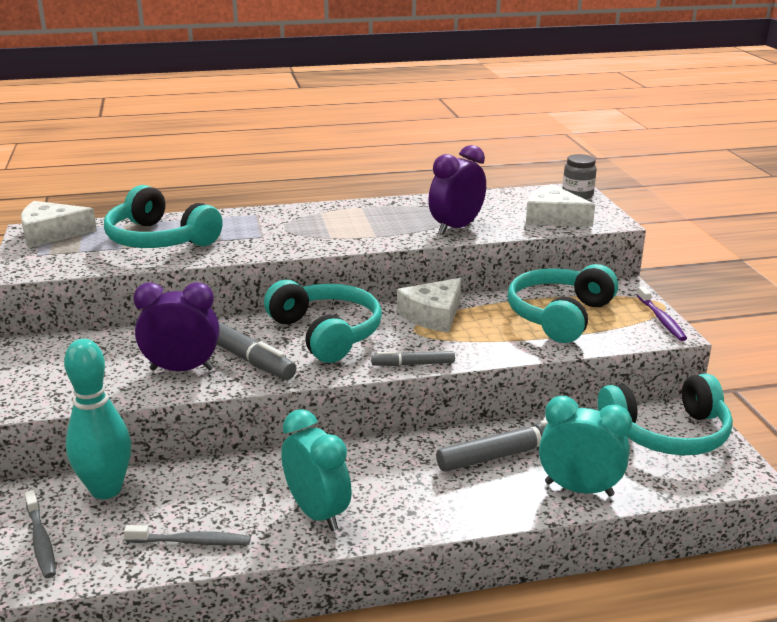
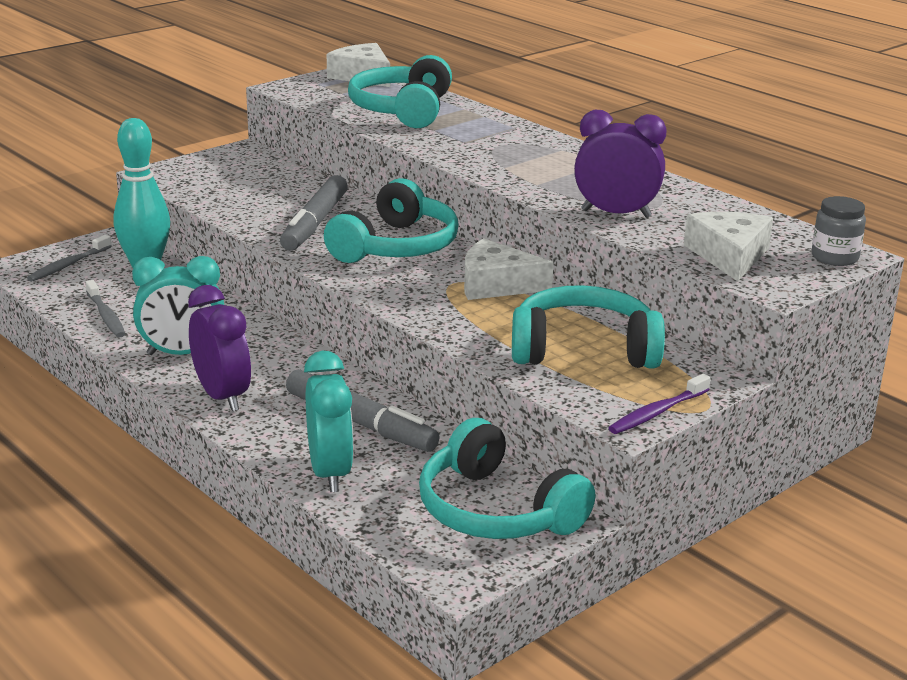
camera: 60 degrees right, 0 degrees up
purple clock [134,282,219,371] -> purple clock moved to [188,285,251,411]
turquoise clock [281,409,352,531] -> turquoise clock turned 60 degrees clockwise [132,256,224,355]
grey marker [371,351,455,366] -> none

